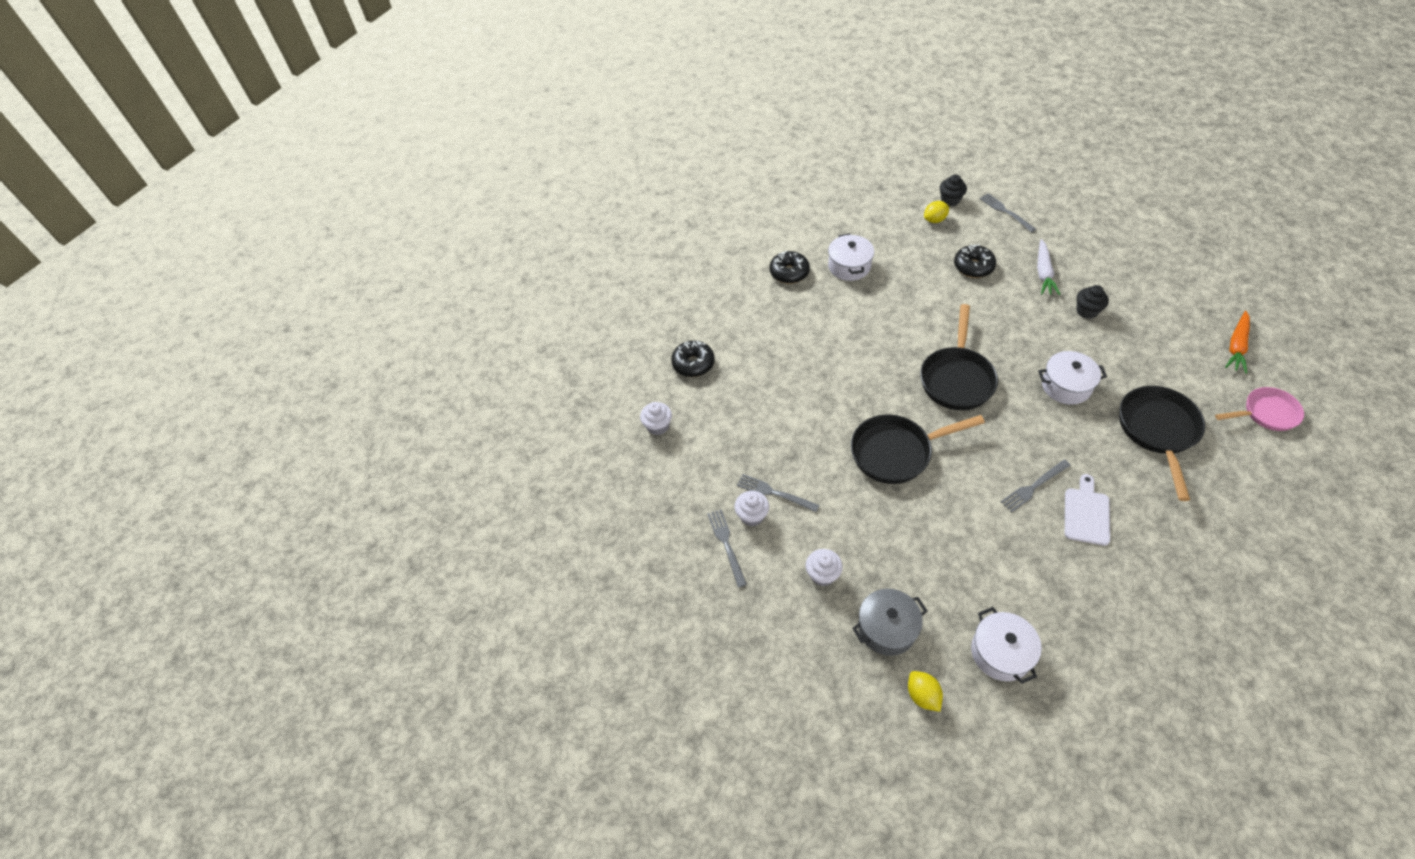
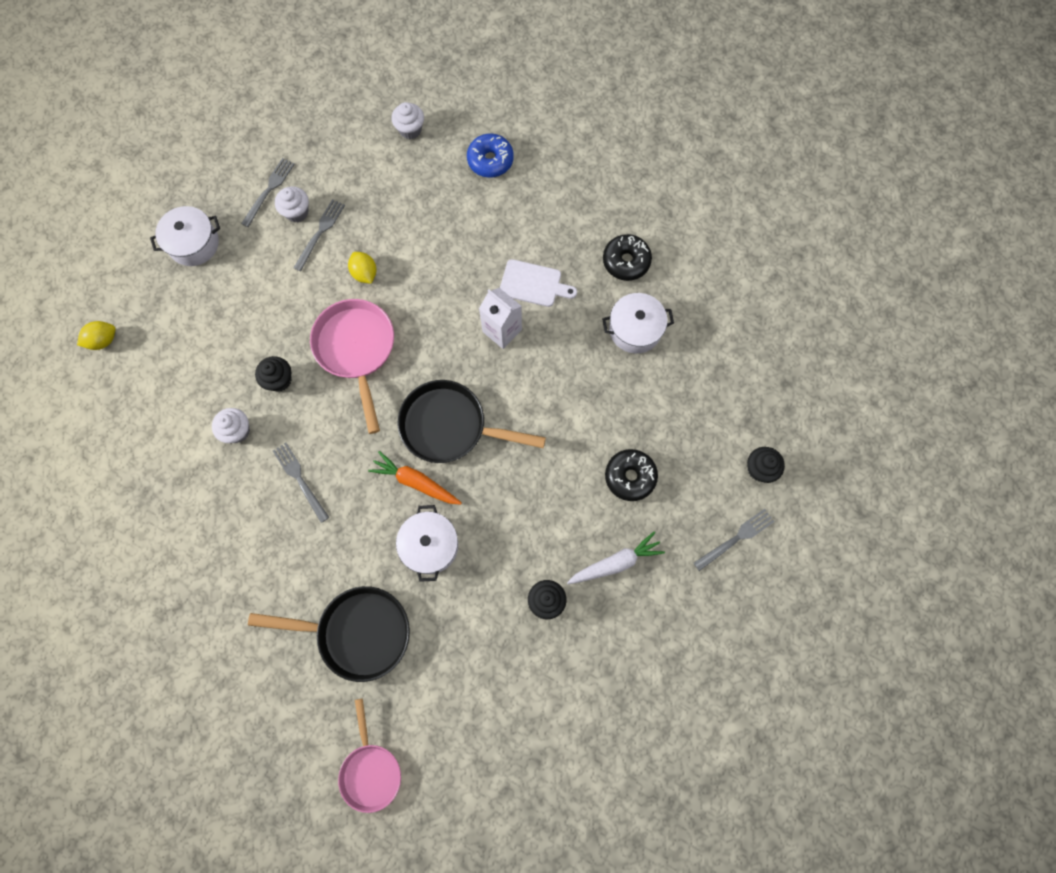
camera: 85 degrees right, 20 degrees up
black donut [671,340,715,377] -> blue donut [467,134,514,177]
grey fork [707,509,747,588] -> grey fork turned 45 degrees counterclockwise [241,158,295,227]
white cupcake [806,549,843,586] -> white cupcake moved to [212,408,250,443]
black pan [851,414,985,484] -> pink pan [310,299,394,434]
grey pot [852,589,927,656] -> none
yellow lemon [924,201,949,223] -> yellow lemon moved to [348,252,377,284]
white pot [971,607,1042,684] -> white pot moved to [150,206,220,266]
white carrot [1037,239,1061,295] -> white carrot turned 150 degrees clockwise [567,532,665,584]
white cutting board [1065,474,1110,546] -> white cutting board moved to [500,259,577,307]
orange carrot [1225,311,1250,374] -> orange carrot moved to [368,451,462,505]
none -> black cupcake [255,356,292,392]
none -> white carton [479,288,522,349]

